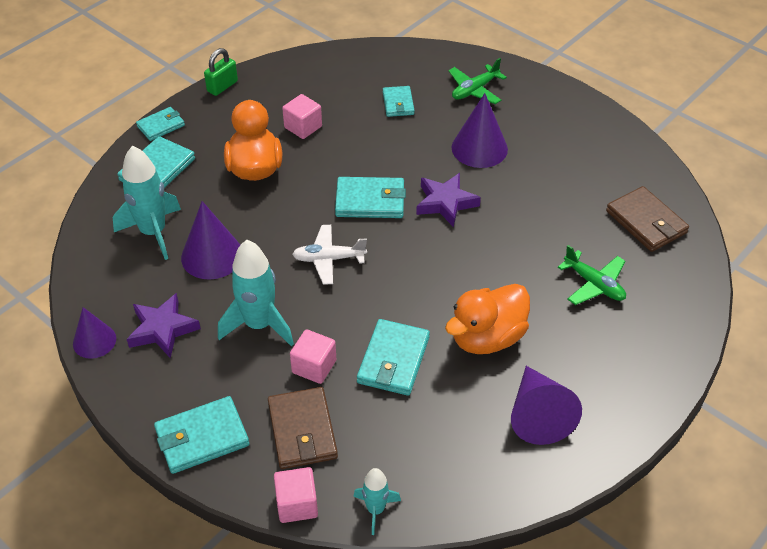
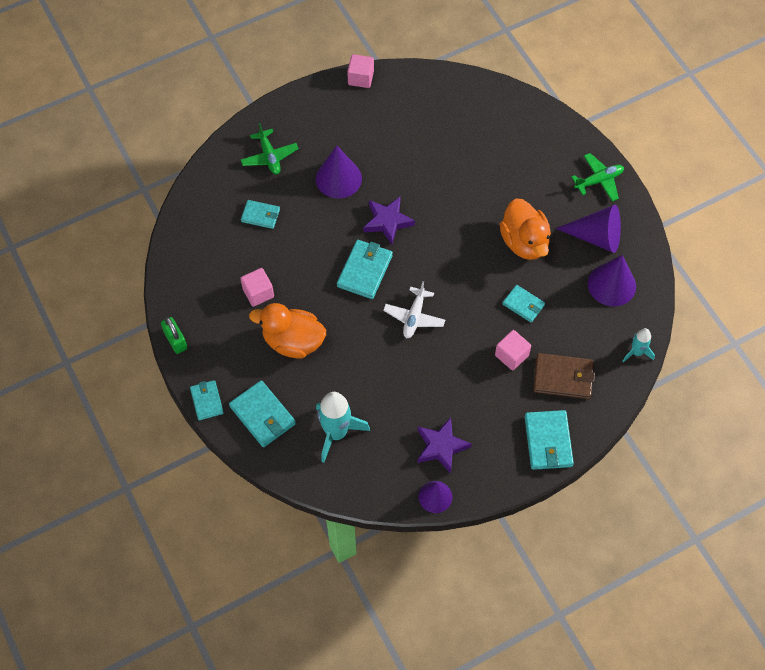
camera: 70 degrees left, 15 degrees up
purple cone [181,201,240,280] -> purple cone moved to [588,255,636,306]
turquoise rocket [218,240,294,347] -> none
pink cube [274,467,318,523] -> pink cube moved to [347,54,374,88]
turquoise wallet [357,319,430,396] -> turquoise wallet [502,285,545,322], size x0.63
green plane [558,245,626,305] -> green plane moved to [572,153,624,202]
brown wallet [606,186,689,252] -> none

